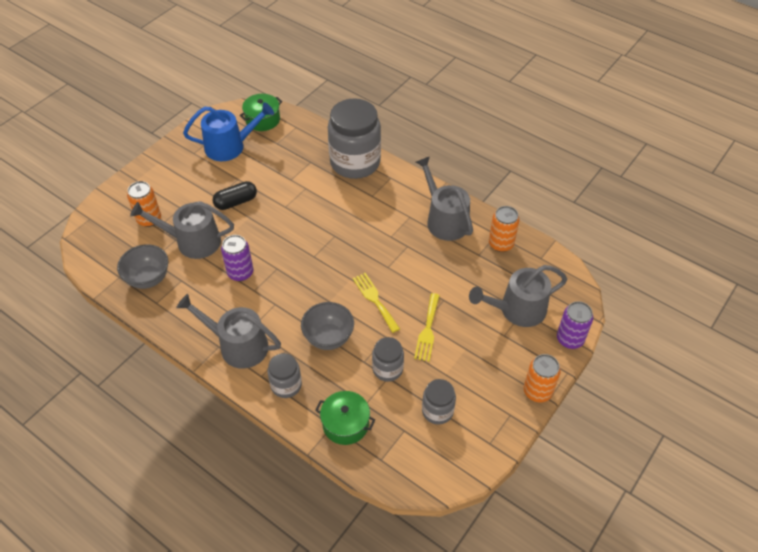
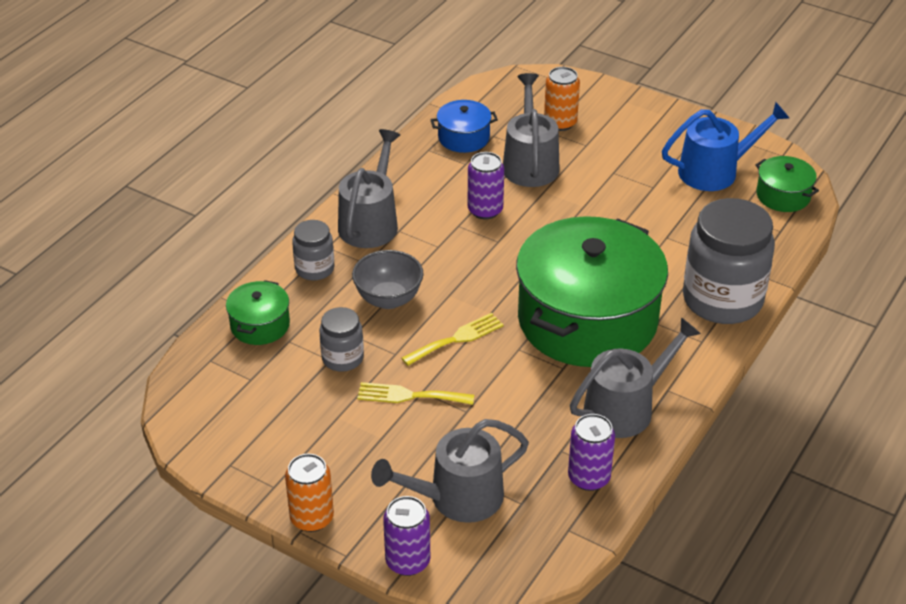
camera: 85 degrees right, 10 degrees down
grey bowl [117,244,168,289] -> blue pot [431,100,498,153]
blue watering can [183,103,274,161] -> blue watering can turned 90 degrees counterclockwise [662,102,789,191]
black capsule [213,181,257,210] -> none
grey jar [422,379,456,425] -> none
grey watering can [469,265,567,327] -> grey watering can turned 90 degrees counterclockwise [371,419,529,523]
orange can [489,206,520,252] -> purple can [568,414,615,491]
none -> green pot [516,216,668,367]

